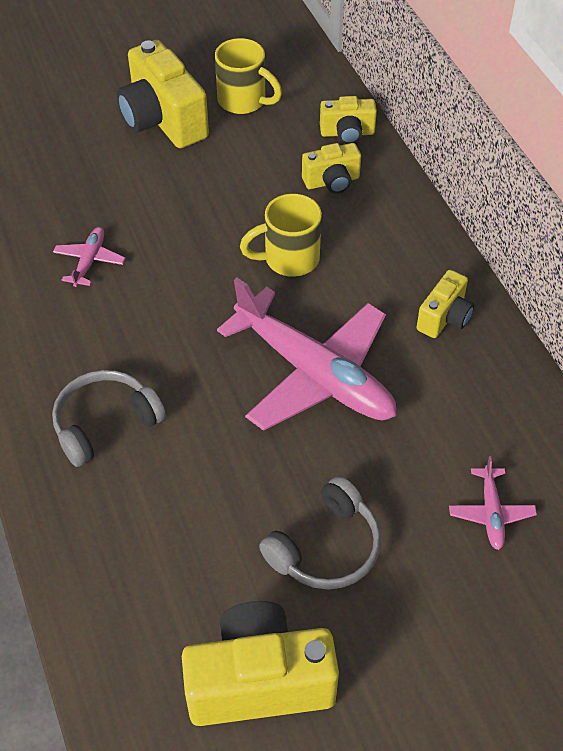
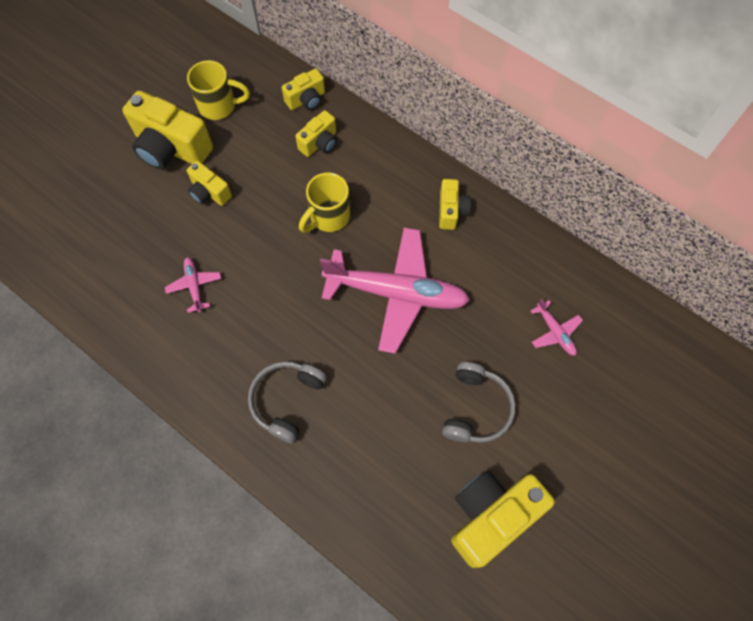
camera: 30 degrees left, 15 degrees up
none -> yellow camera [187,161,232,206]

